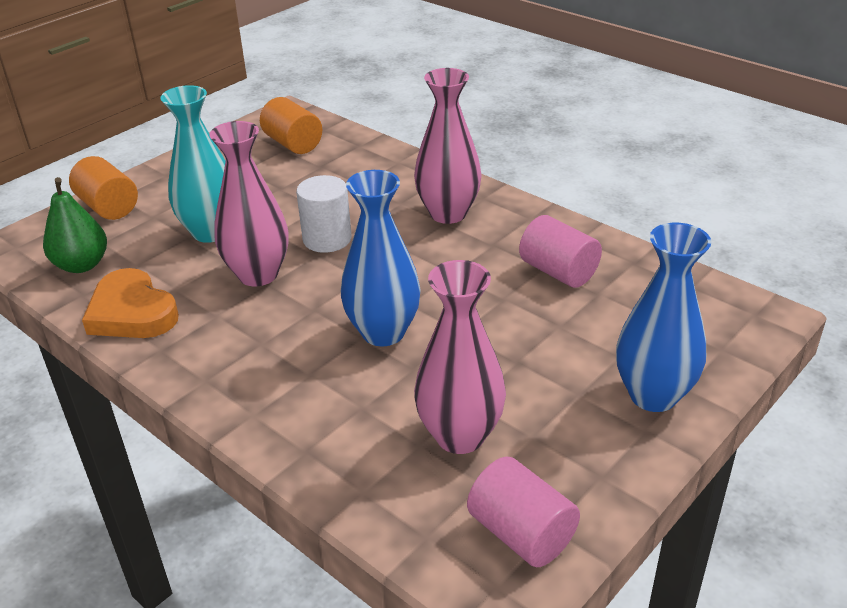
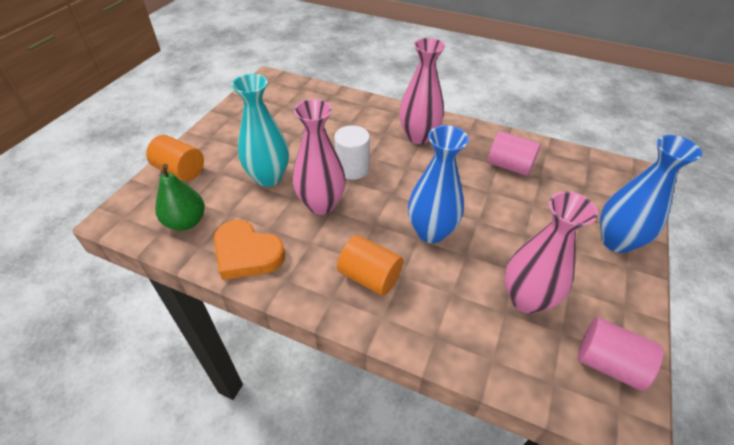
camera: 20 degrees left, 10 degrees up
orange cylinder [260,97,322,154] -> orange cylinder moved to [337,235,403,296]

